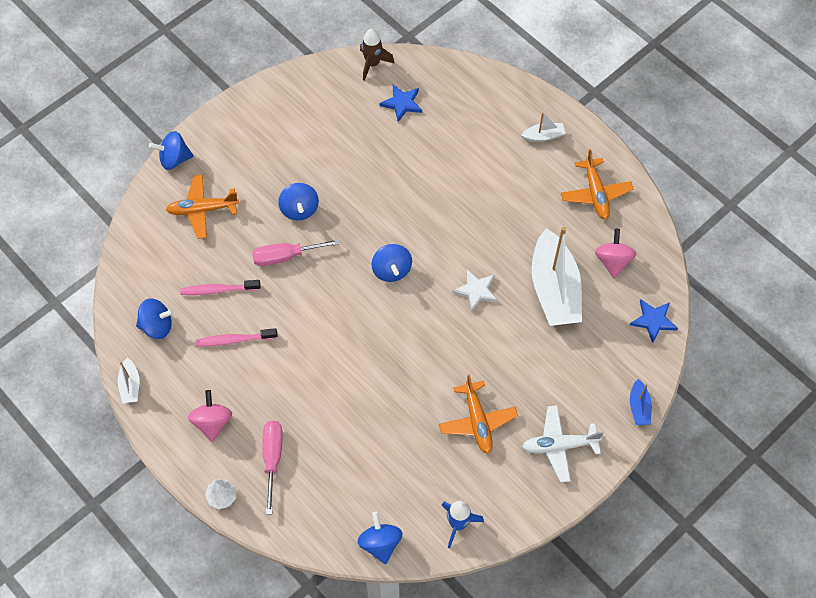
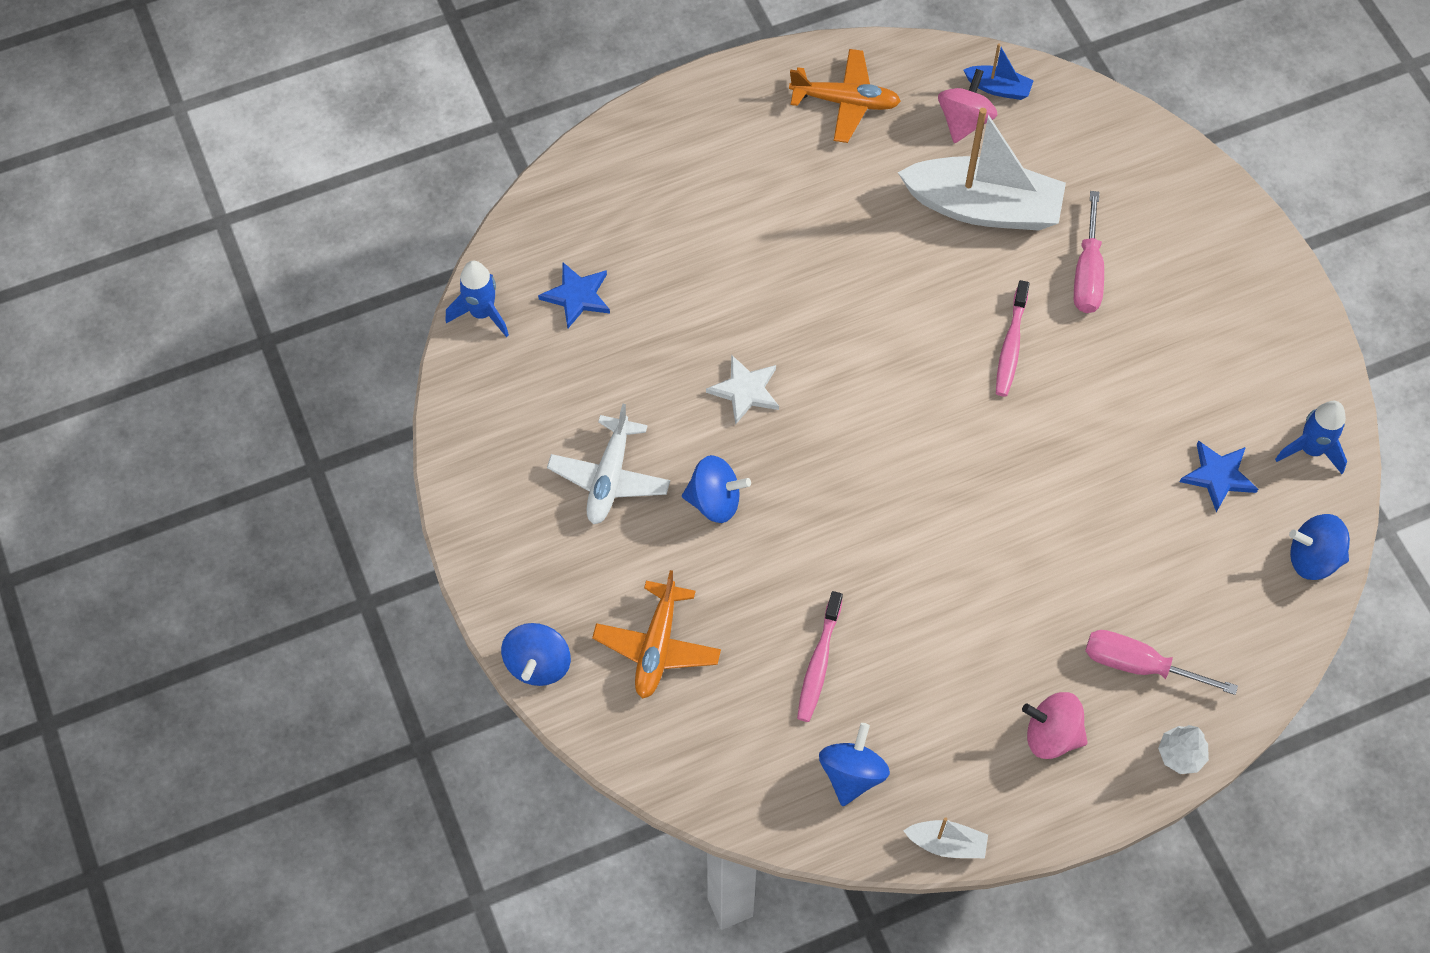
camera: 70 degrees left, 0 degrees up
pink toothbrush [196,328,278,347] -> pink toothbrush moved to [996,280,1030,396]
pink screwdriver [252,239,340,266] -> pink screwdriver moved to [1074,191,1104,313]
brown rocket [360,29,395,81] -> blue rocket [446,261,509,337]
blue spinning top [372,244,412,282] -> none
orange plane [439,374,518,454] -> none
white star [452,269,498,313] -> white star moved to [706,355,779,425]
white boat [521,112,566,142] -> none
white plane [522,405,604,482] -> white plane moved to [547,404,670,524]
pink spinning top [595,229,636,278] -> pink spinning top turned 90 degrees clockwise [938,69,997,143]
blue star [630,299,678,343] -> blue star moved to [1180,440,1258,512]
blue boat [630,379,652,425] -> blue boat moved to [963,43,1034,100]

